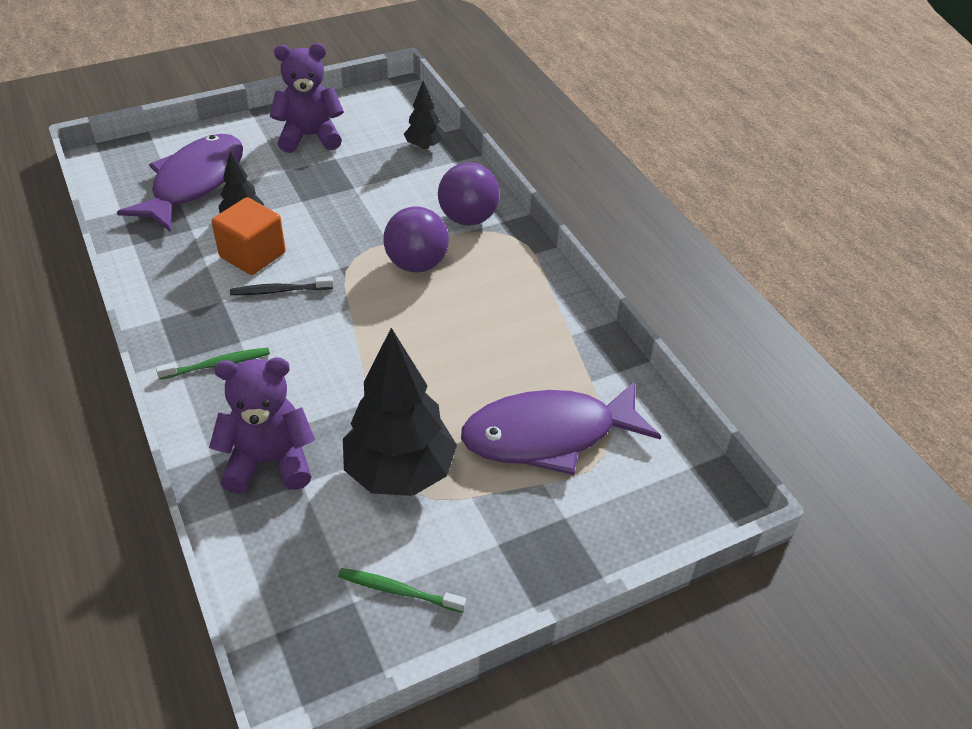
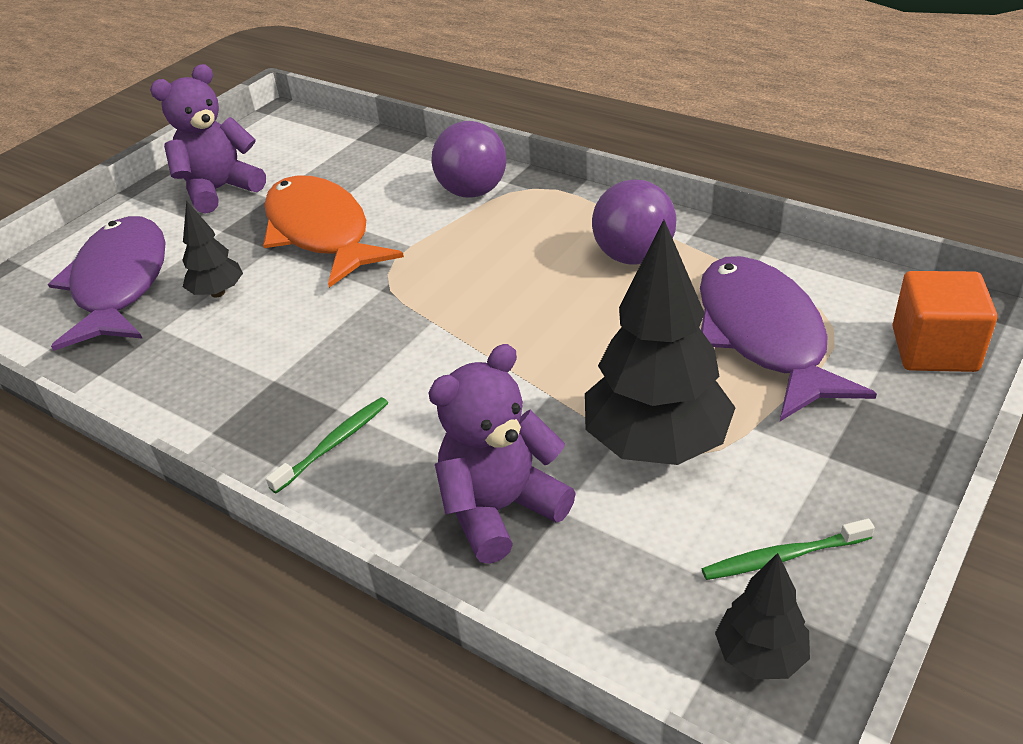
camera: 25 degrees left, 5 degrees down
orange cube [211,197,286,275] -> orange cube moved to [892,271,997,372]
black toothbrush [230,276,333,295] -> none
purple ball [383,206,449,273] -> purple ball moved to [592,180,677,265]
black tree [404,80,444,149] -> black tree moved to [715,553,810,679]
purple fish [461,381,661,475] -> purple fish turned 120 degrees clockwise [700,256,877,421]
none -> orange fish [263,175,404,288]

